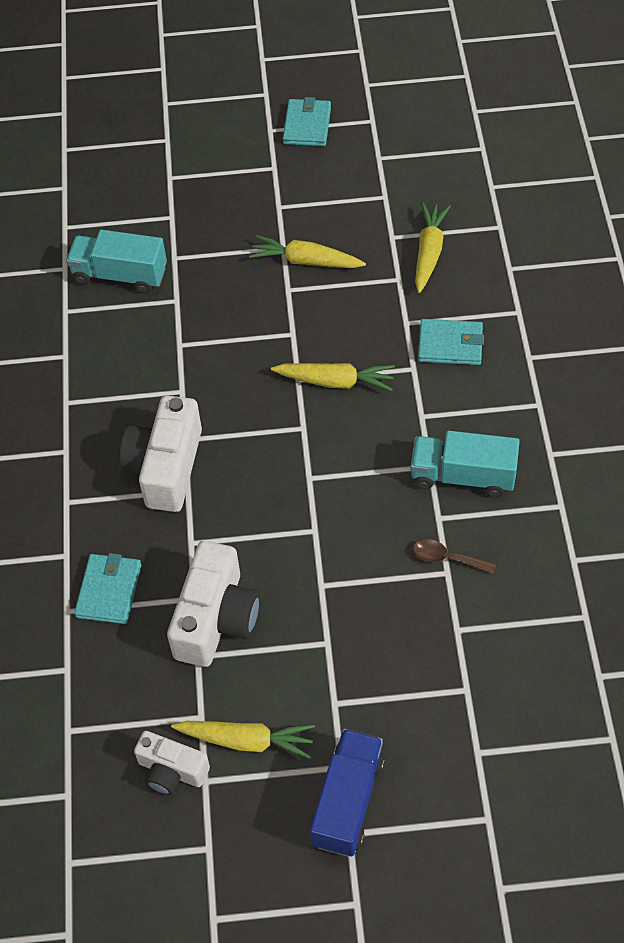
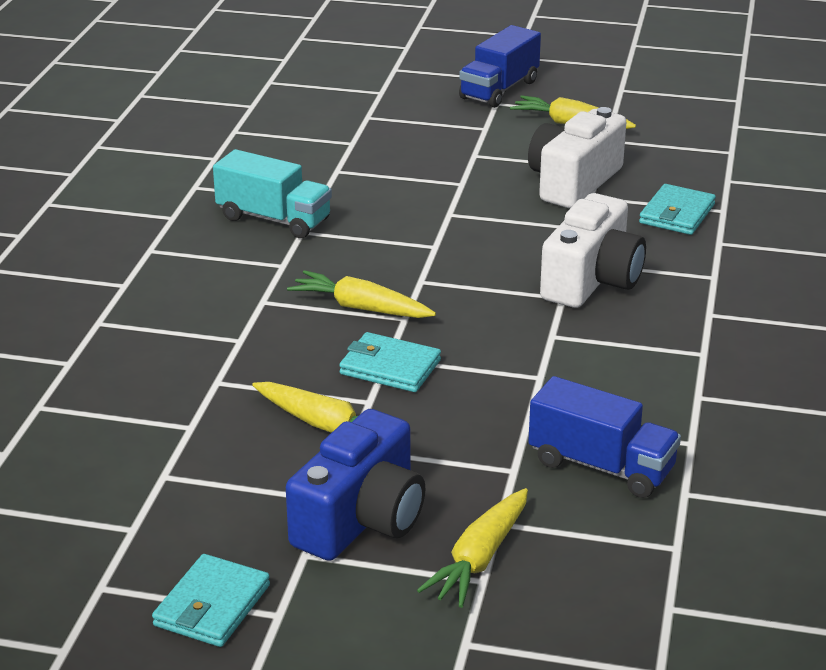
camera: 165 degrees left, 25 degrees down
turquoise truck [66,230,167,294] -> blue truck [528,376,681,498]
white camera [134,731,210,795] -> none
brown spoon [413,539,496,574] -> none
yellow carrot [415,202,451,293] -> yellow carrot moved to [417,488,528,608]
turquoise wallet [418,319,484,365] -> turquoise wallet moved to [339,332,441,392]
none -> blue camera [286,409,425,561]

